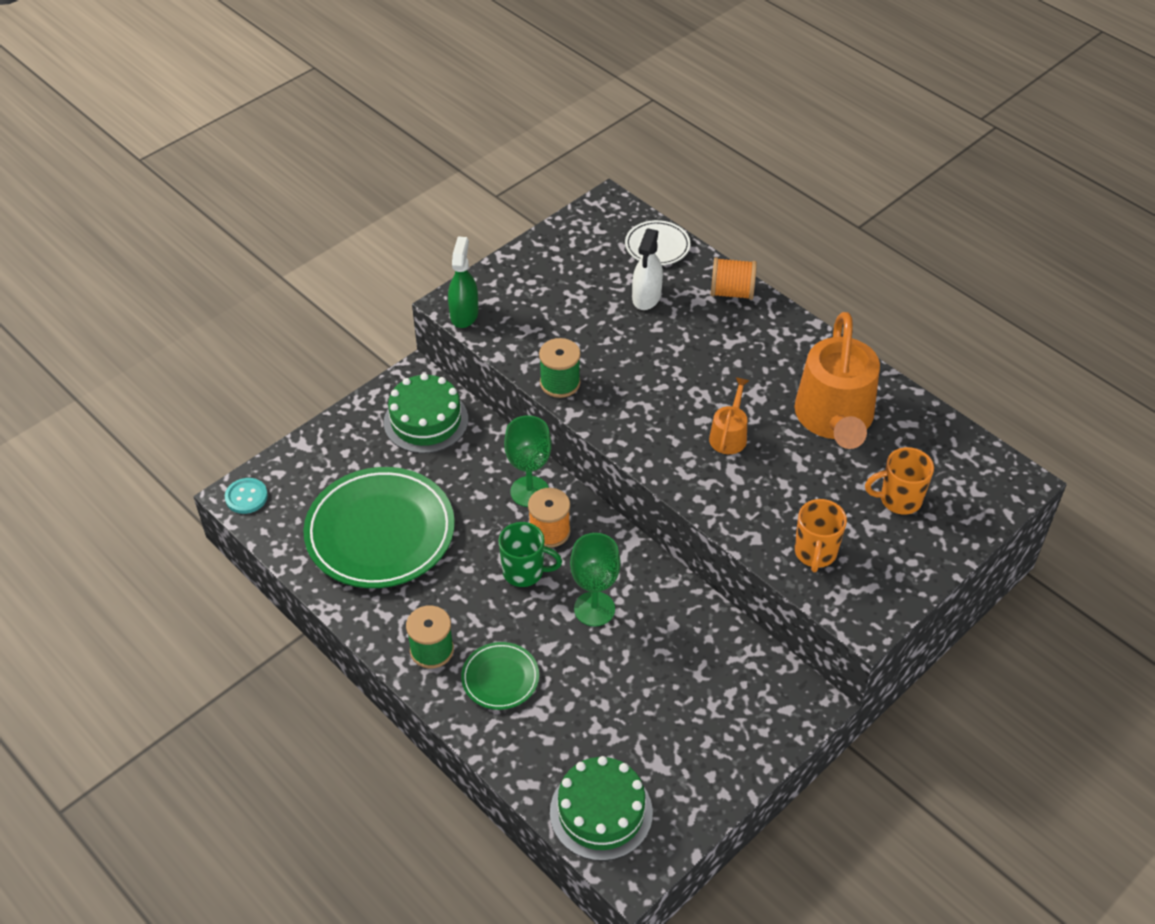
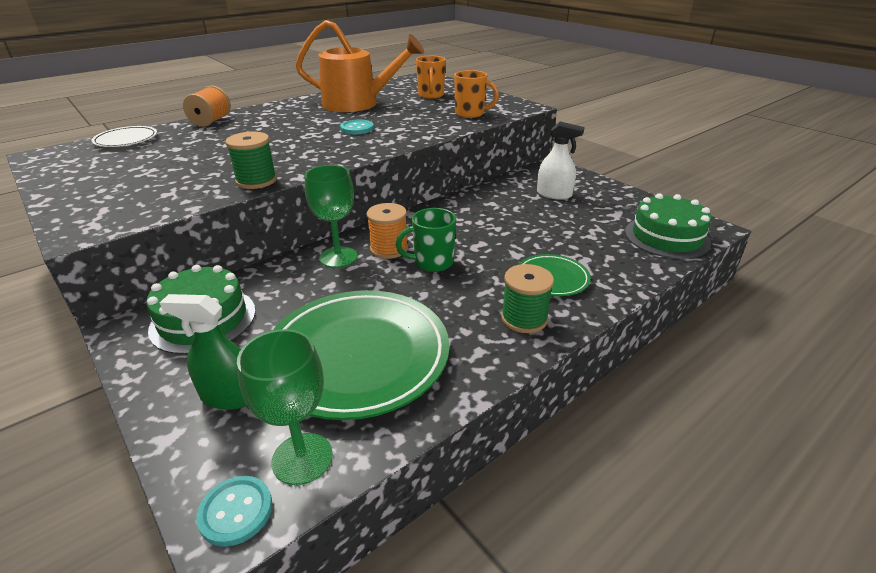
camera: 85 degrees left, 15 degrees down
green spray bottle [448,236,479,328] -> green spray bottle moved to [160,294,247,410]
green mug [498,522,562,587] -> green mug turned 120 degrees counterclockwise [396,208,456,272]
green goblet [570,533,621,626] -> green goblet moved to [237,329,333,485]
white spray bottle [632,228,663,310] -> white spray bottle moved to [537,121,585,199]
orange watering can [709,377,749,454] -> turquoise button [340,120,374,134]

